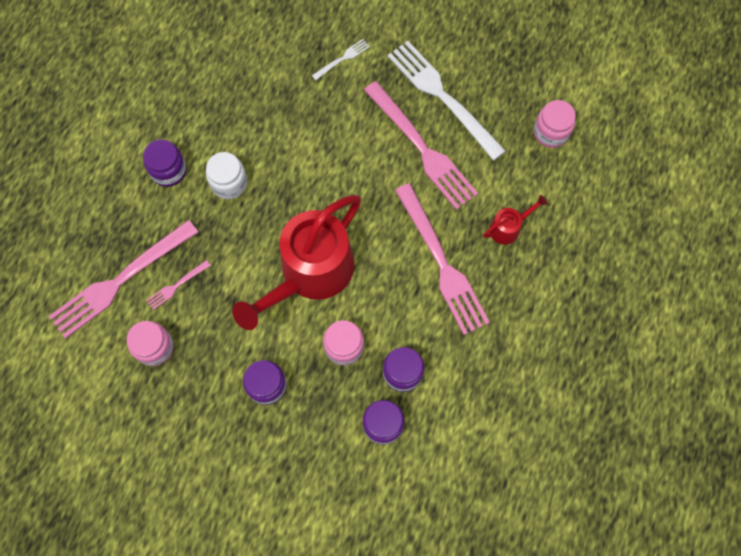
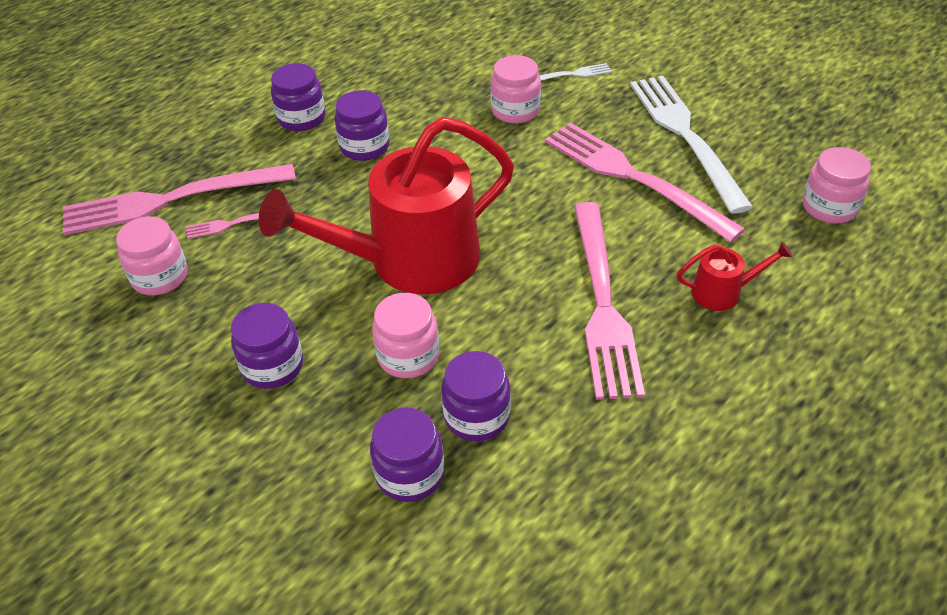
camera: 25 degrees right, 25 degrees down
white jar [206,152,247,199] -> purple jar [335,90,390,161]
pink fork [364,81,478,210] -> pink fork turned 150 degrees clockwise [545,123,745,242]
none -> pink jar [490,55,541,124]

